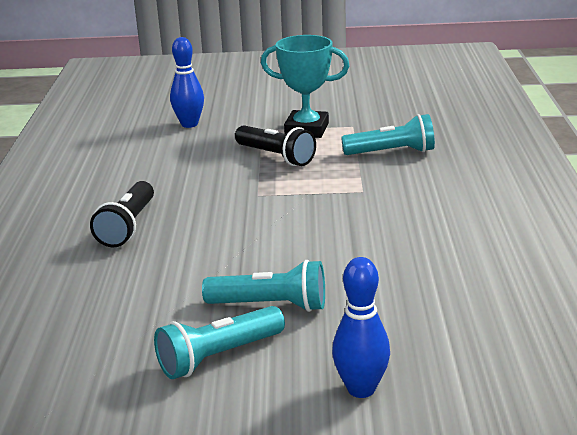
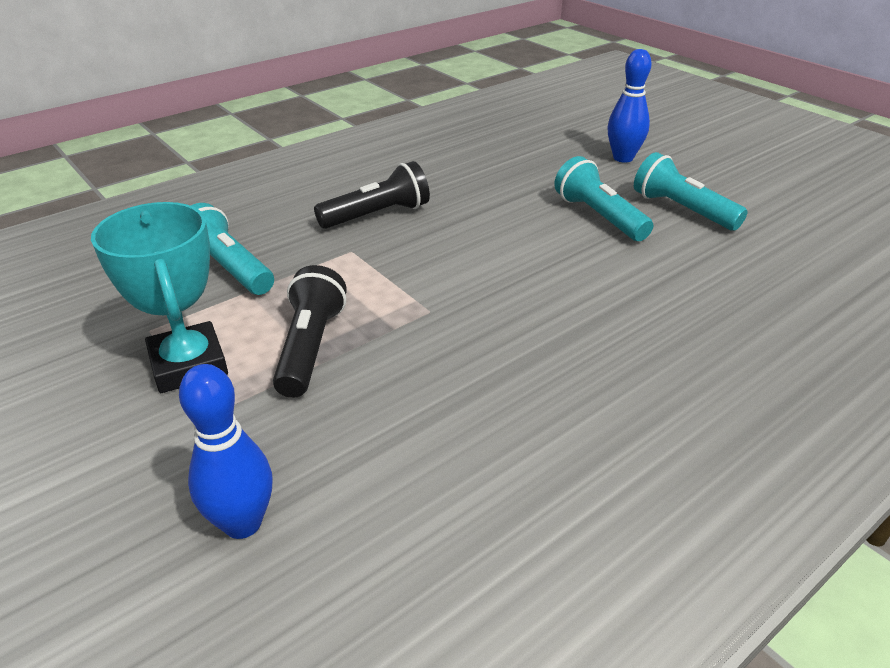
camera: 130 degrees left, 10 degrees up
black flashlight [90,181,154,247] -> black flashlight moved to [314,161,430,229]
turquoise flashlight [154,306,285,379] -> turquoise flashlight turned 150 degrees counterclockwise [634,152,748,231]

